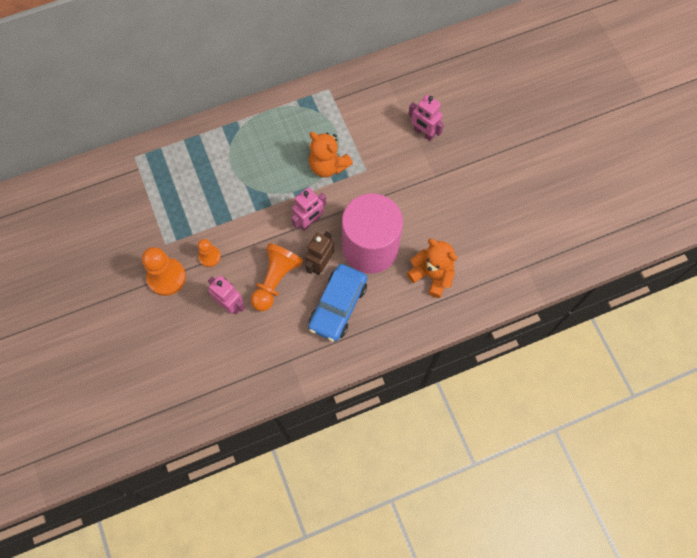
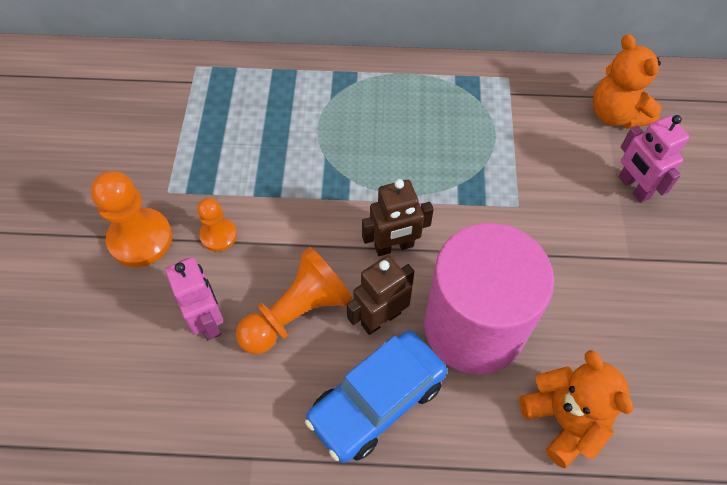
camera: 25 degrees right, 10 degrees down
pink robot [292,188,326,231] -> brown robot [362,179,434,256]
orange teddy bear [309,132,353,177] -> orange teddy bear moved to [592,34,662,129]

